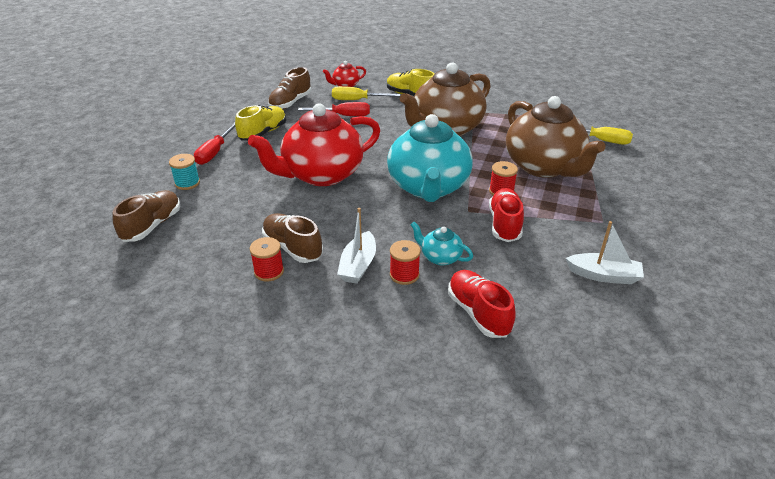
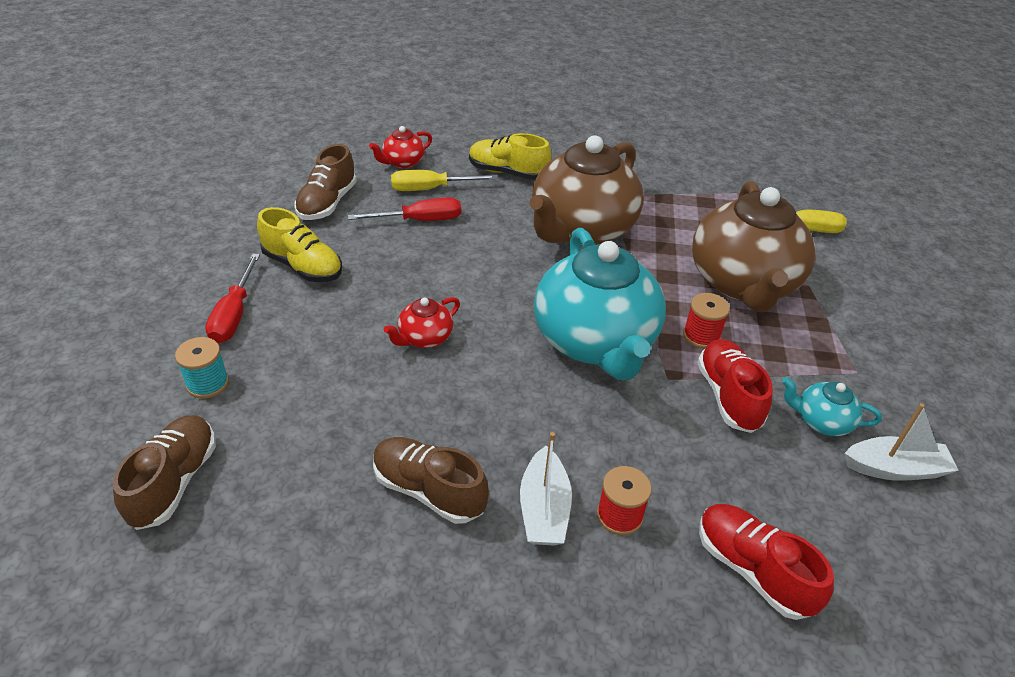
camera: 15 degrees left, 5 degrees up
yellow shoe [235,105,286,141] -> yellow shoe turned 105 degrees clockwise [257,207,342,282]
red teapot [248,103,380,186] -> red teapot [384,297,460,348], size x0.43
red spool [249,237,284,282] -> none
turquoise teapot [411,222,473,265] -> turquoise teapot moved to [782,377,882,436]
brown teapot [506,96,605,178] -> brown teapot turned 45 degrees clockwise [692,181,816,312]

